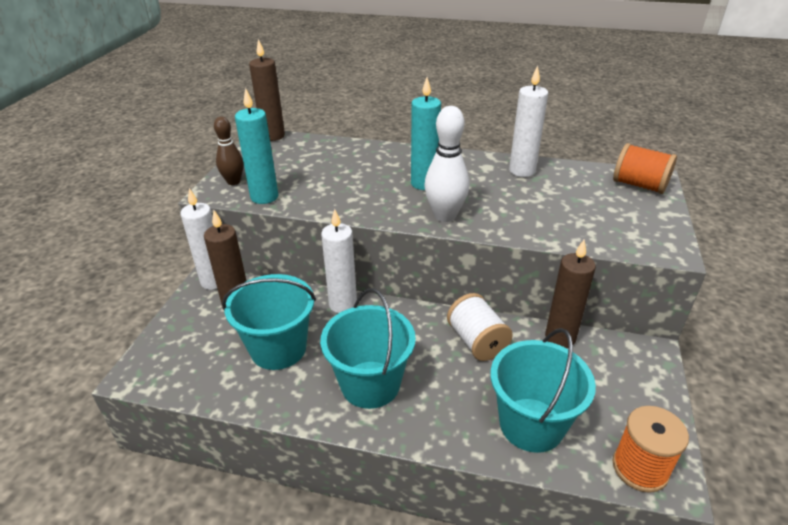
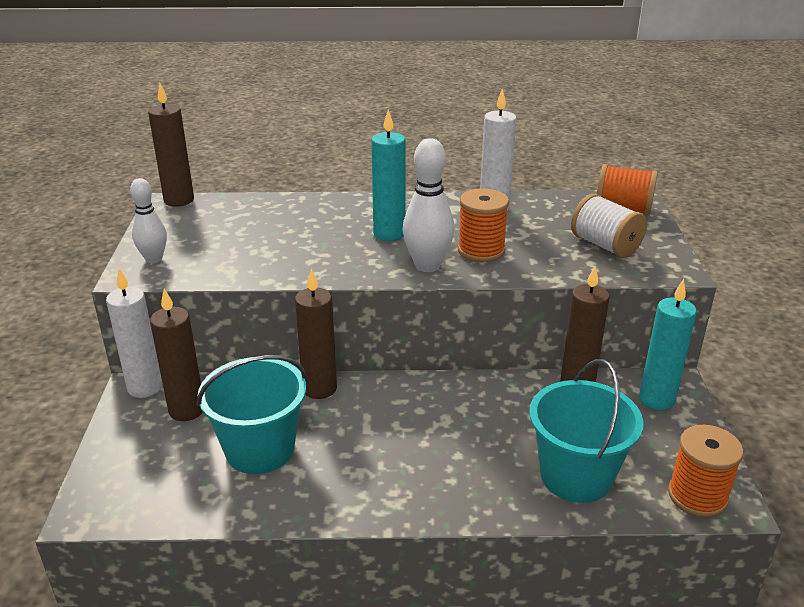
camera: 15 degrees left, 5 degrees down
brown bowling pin [214,116,243,185] -> white bowling pin [130,178,167,263]
turquoise candle [235,88,278,204] -> turquoise candle moved to [639,279,697,411]
turquoise bucket [320,288,416,409] -> none
white candle [321,209,357,313] -> brown candle [295,269,337,399]
white spool [447,293,513,361] -> white spool moved to [571,194,647,258]
none -> orange spool [458,188,509,262]

